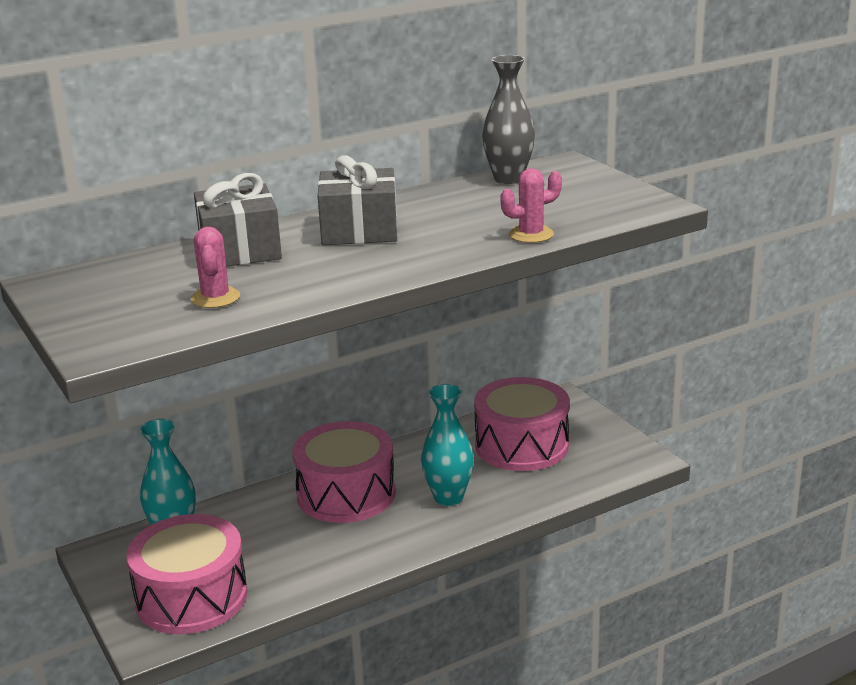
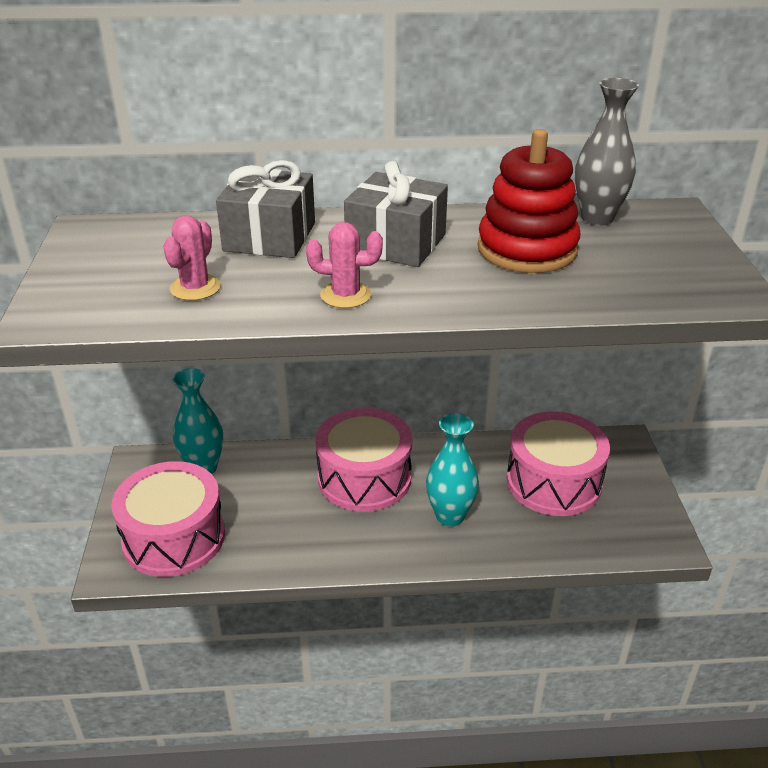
camera: 25 degrees right, 10 degrees up
pink cactus [500,168,562,243] -> pink cactus moved to [306,222,383,308]
none -> red stacking toy [477,129,580,273]

